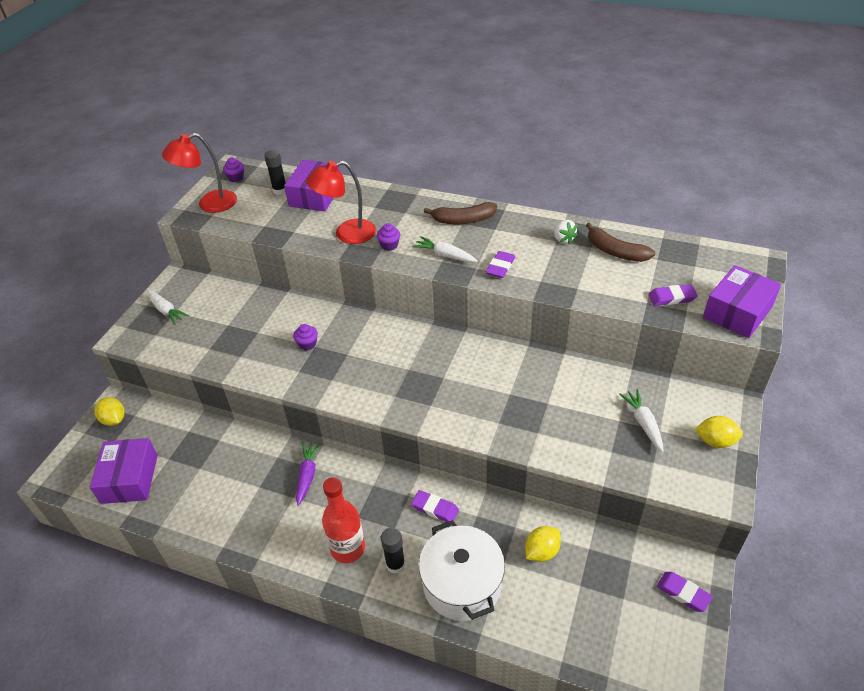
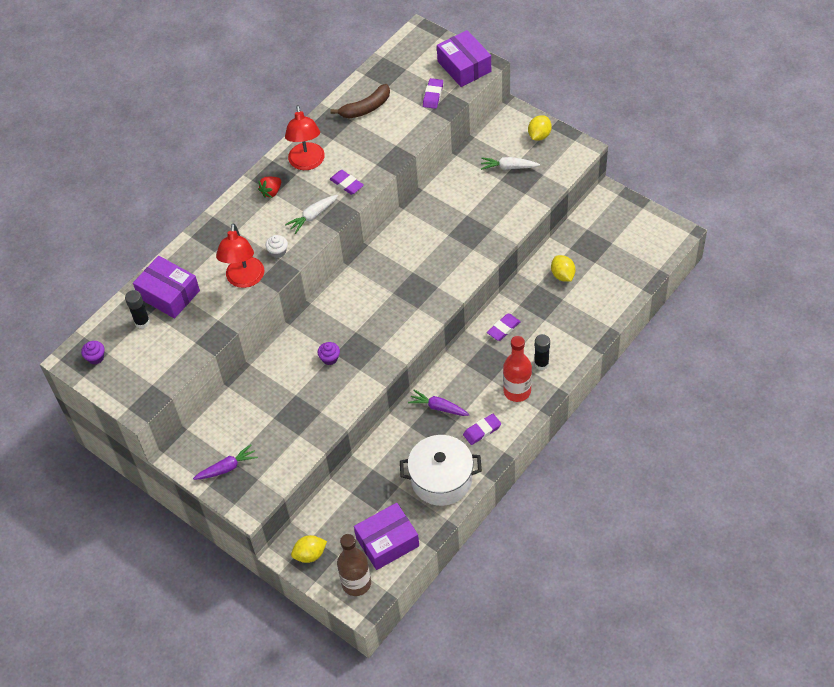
camera: 70 degrees left, 10 degrees up
purple box [90,438,158,504] -> purple box turned 45 degrees counterclockwise [354,503,419,570]
white carrot [147,290,189,325] -> purple carrot [193,444,258,480]
red lamp [162,133,237,213] -> red lamp moved to [285,105,325,170]
purple cupcake [377,223,400,251] -> white cupcake [266,235,288,258]
white pot [419,520,505,621] -> white pot moved to [400,435,482,506]
brown banana [424,202,497,224] -> red strawberry [258,177,281,198]
white strawberry [553,220,578,244] -> none
purple eraser [657,572,713,612] -> purple eraser moved to [463,414,501,445]
none -> brown bottle [337,534,371,596]

